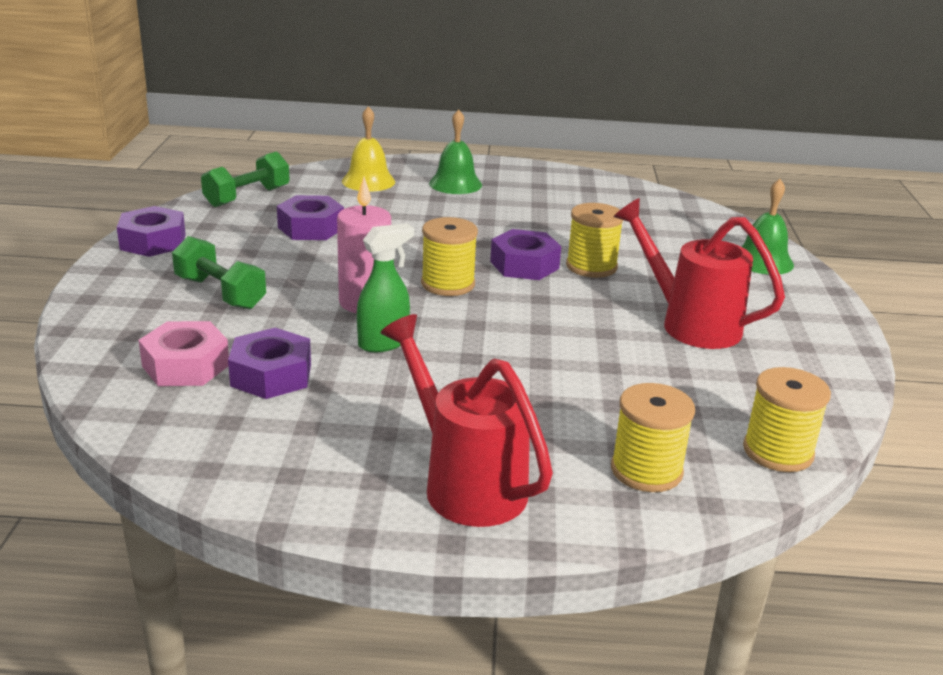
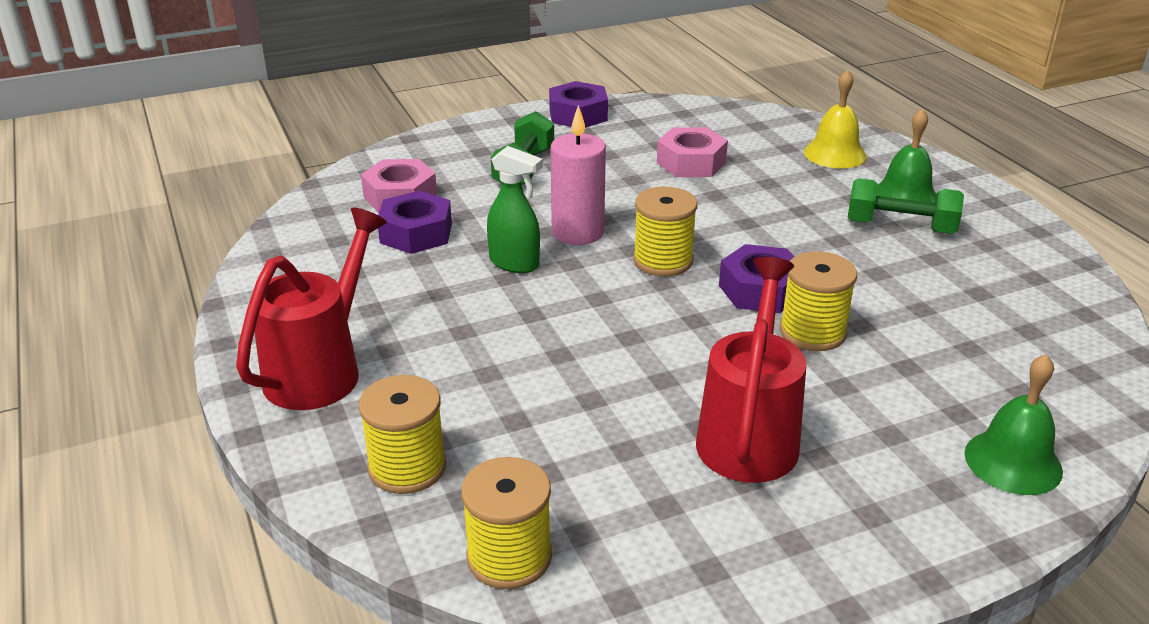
camera: 65 degrees right, 5 degrees up
green dumbbell [201,151,290,207] -> green dumbbell moved to [848,178,964,234]
purple nut [277,195,344,240] -> pink nut [657,127,728,177]

